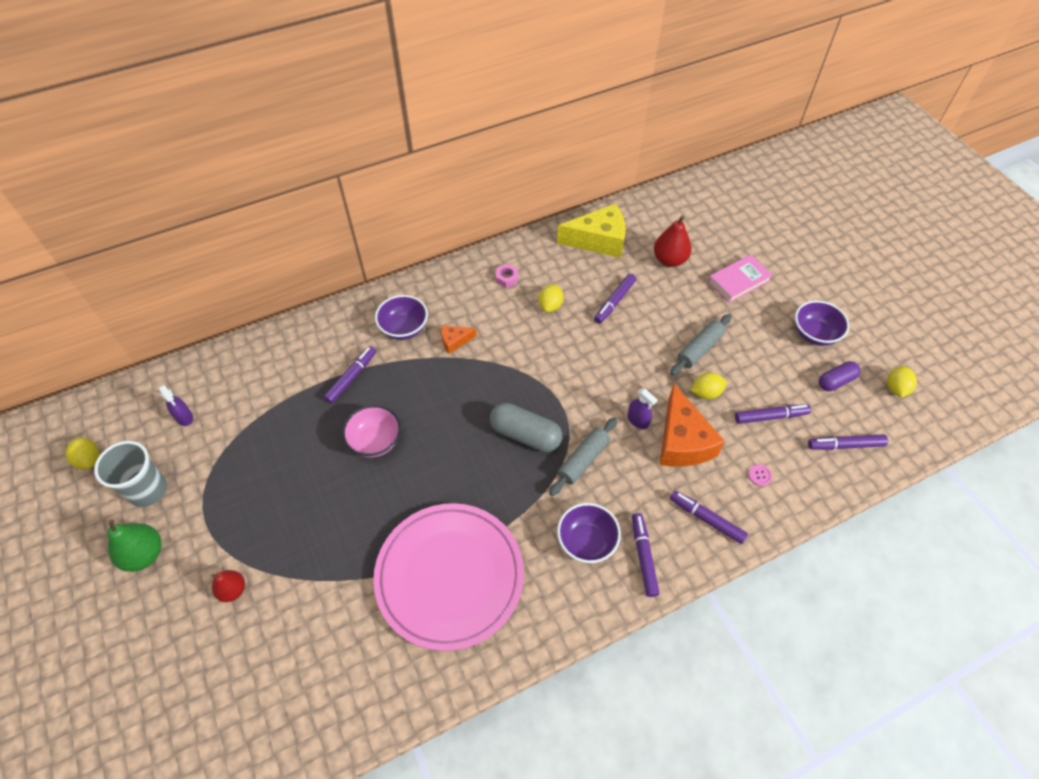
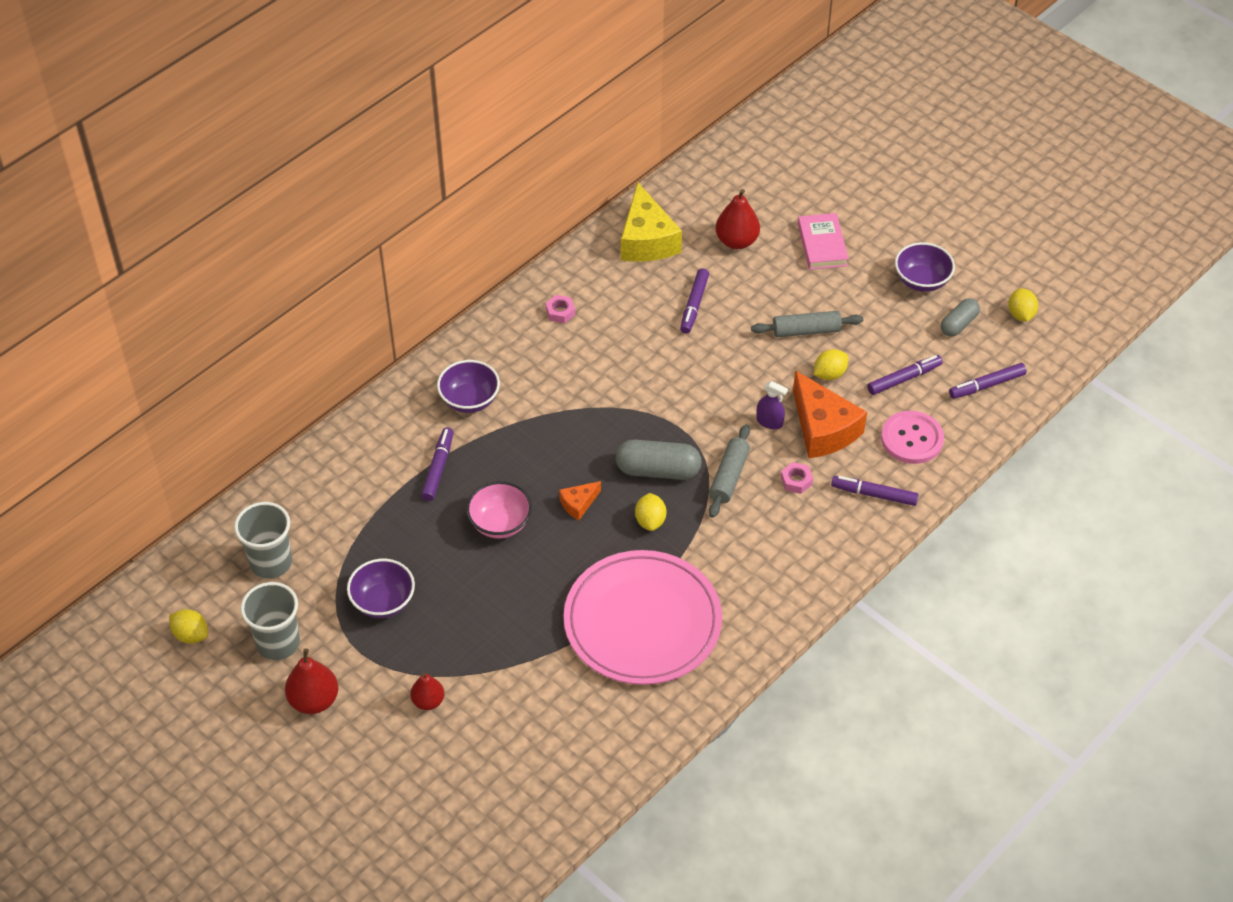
camera: 20 degrees left, 5 degrees down
green pear [108,519,162,572] -> red pear [285,649,338,714]
purple spray bottle [159,385,193,426] -> grey cup [234,502,292,579]
orange cheese [441,326,477,354] -> orange cheese moved to [559,481,601,520]
yellow lemon [538,285,563,312] -> yellow lemon moved to [635,493,666,531]
yellow cheese [557,203,625,258] -> yellow cheese turned 105 degrees clockwise [621,183,682,262]
purple bowl [557,503,621,563] -> purple bowl moved to [347,559,415,618]
purple marker [632,513,659,597] -> none
grey rolling pin [670,314,732,376] -> grey rolling pin turned 60 degrees clockwise [751,311,863,337]
pink book [708,255,773,303] -> pink book turned 45 degrees counterclockwise [798,213,849,270]
pink button [748,464,772,486] -> pink button [881,411,944,464], size x2.50
purple capsule [819,361,861,391] -> grey capsule [941,298,980,337]
none -> pink nut [781,462,813,494]

